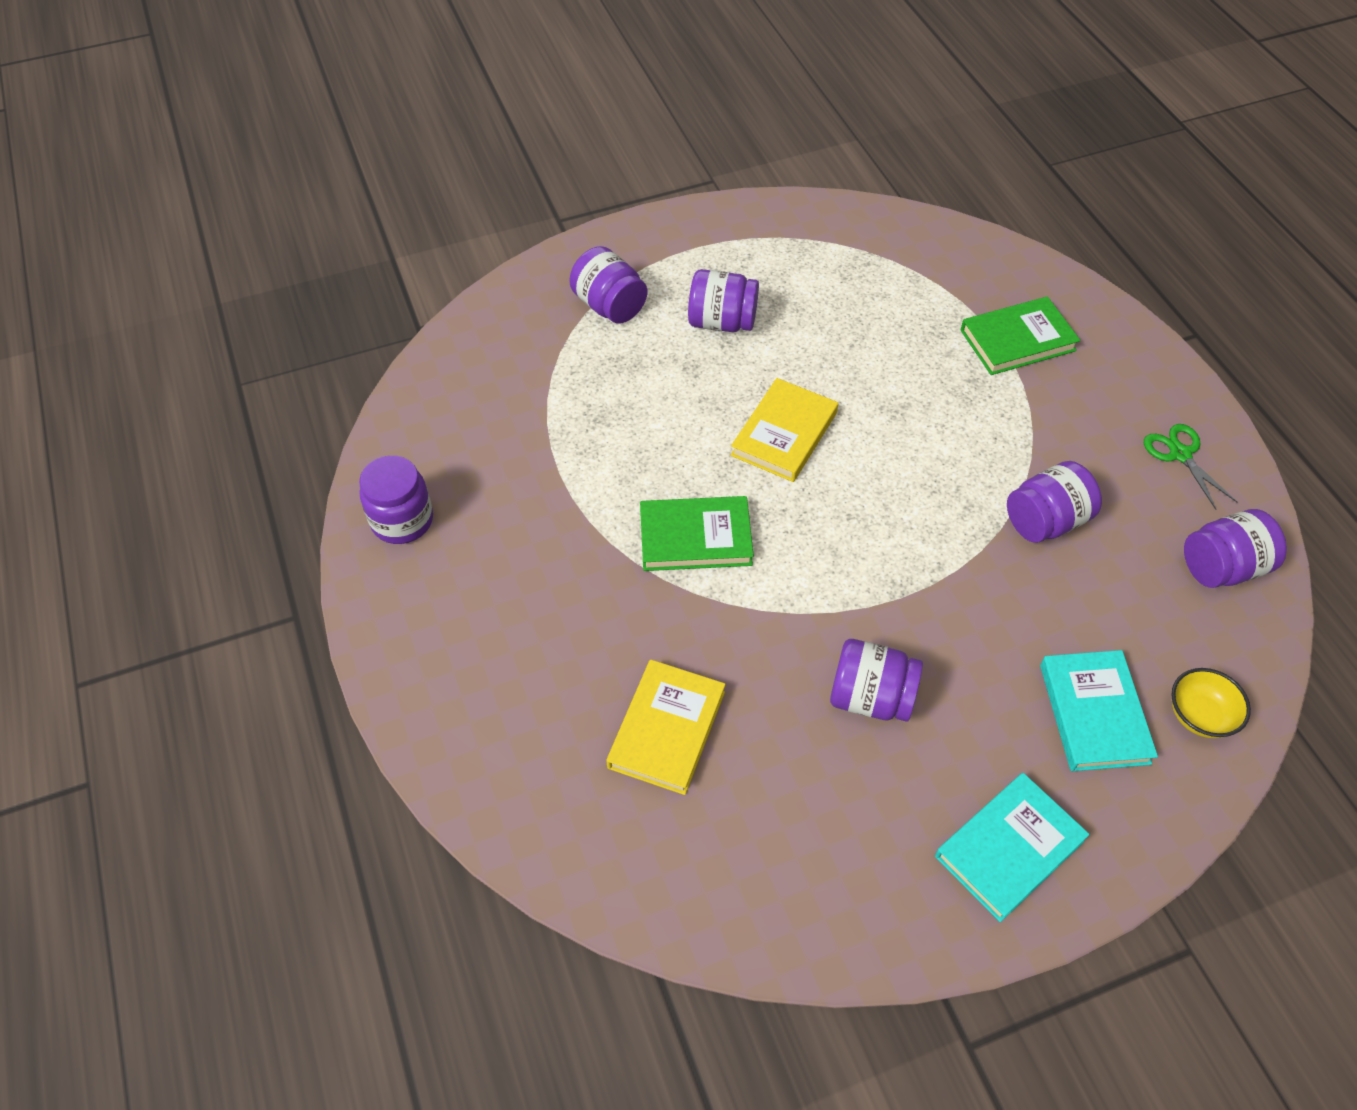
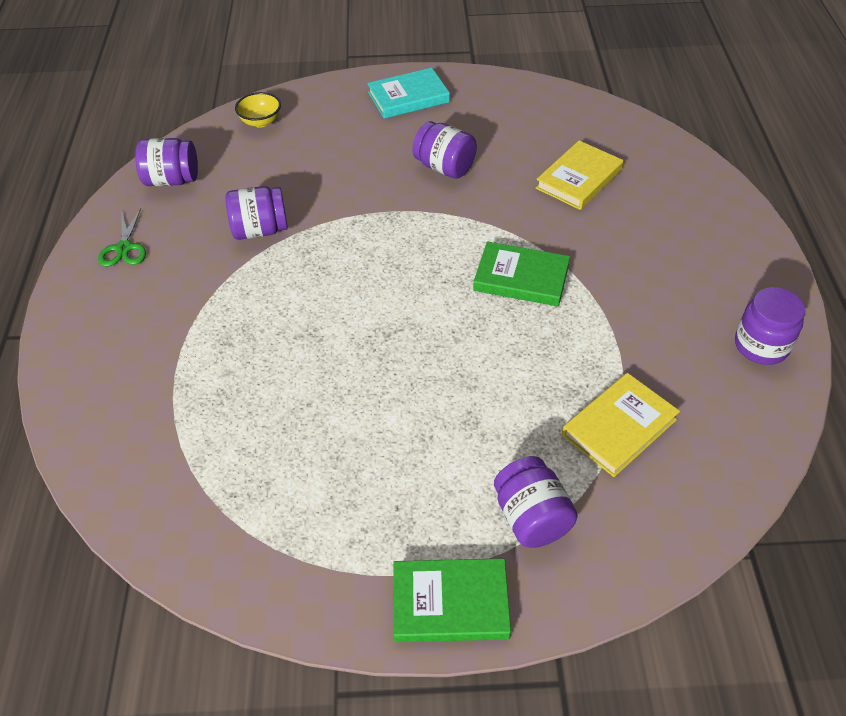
camera: 160 degrees left, 5 degrees down
purple jar [688,269,759,332] -> none
yellow book [731,378,838,482] -> yellow book moved to [562,373,680,477]
green book [961,297,1080,375] -> green book moved to [393,558,511,642]
turquoise book [1040,650,1158,771] -> none

